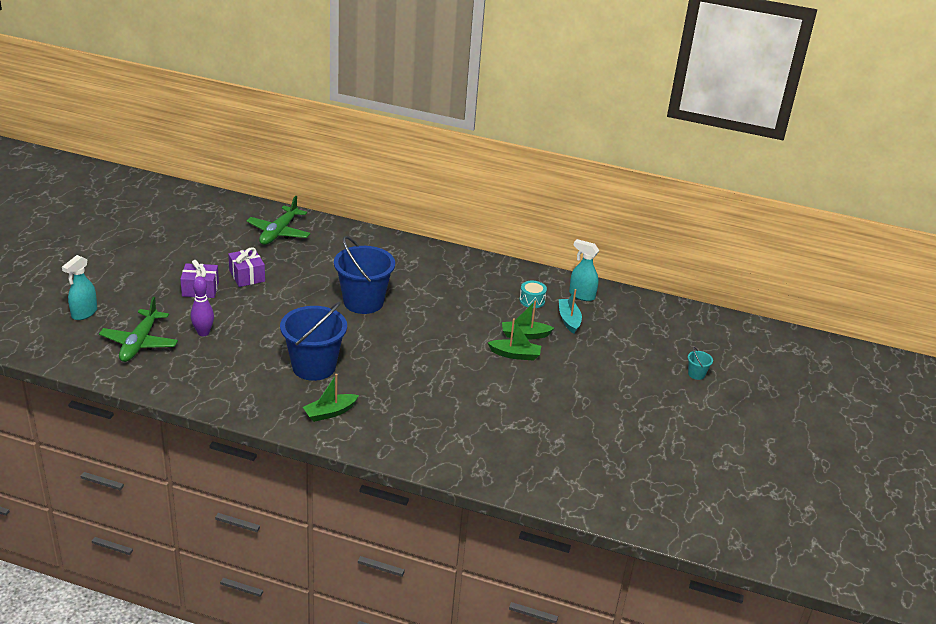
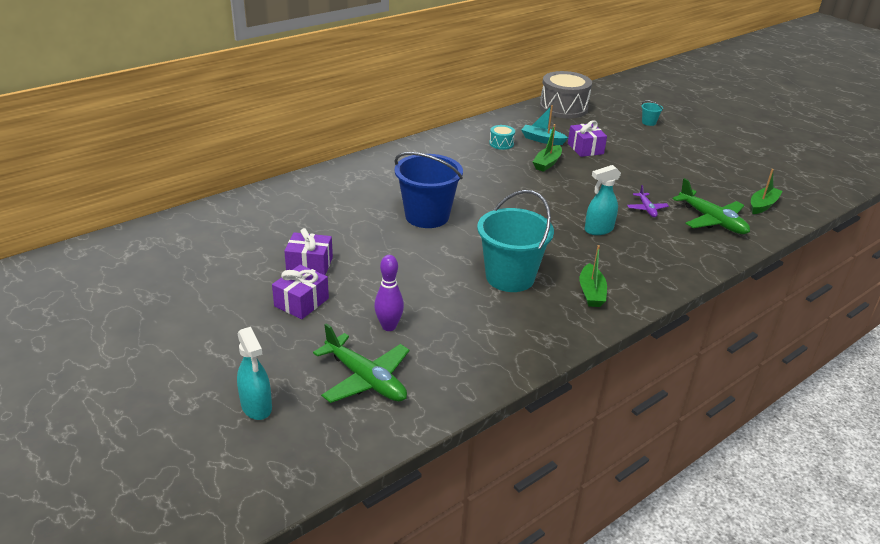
camera: 55 degrees left, 0 degrees up
green plane [246,196,311,245] -> green plane moved to [672,178,750,234]
blue bucket [280,302,347,381] -> turquoise bucket [477,190,554,292]
green boat [488,318,541,361] -> green boat moved to [751,169,783,214]
turquoise spray bottle [569,239,599,301] -> turquoise spray bottle moved to [585,165,621,235]
none -> grey drum [540,71,592,119]
none -> purple gift [568,120,607,157]
none -> purple plane [627,185,669,217]

